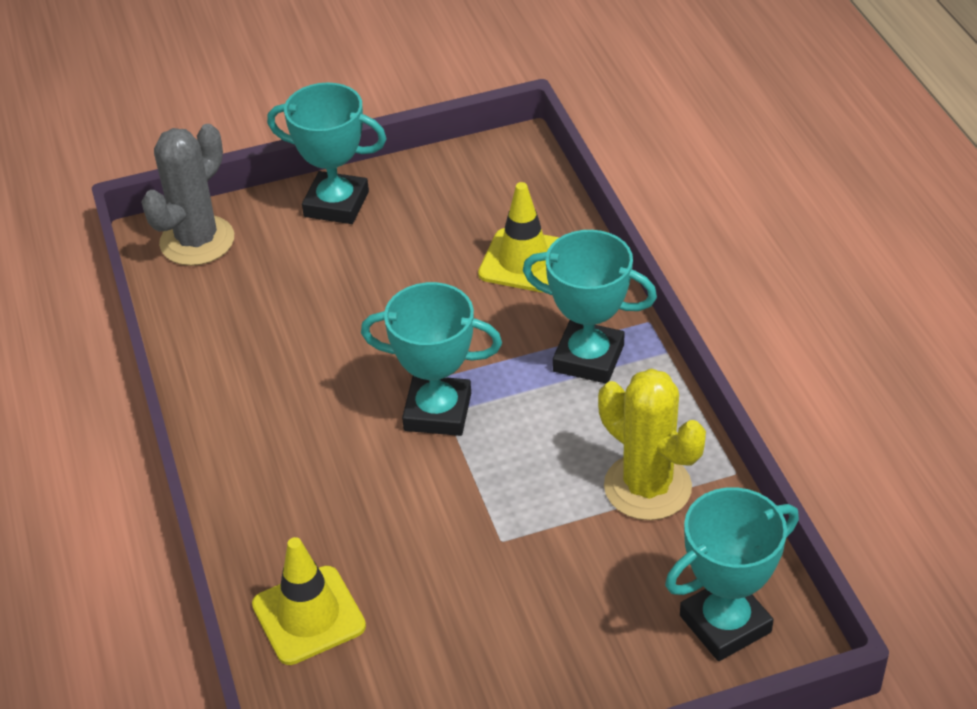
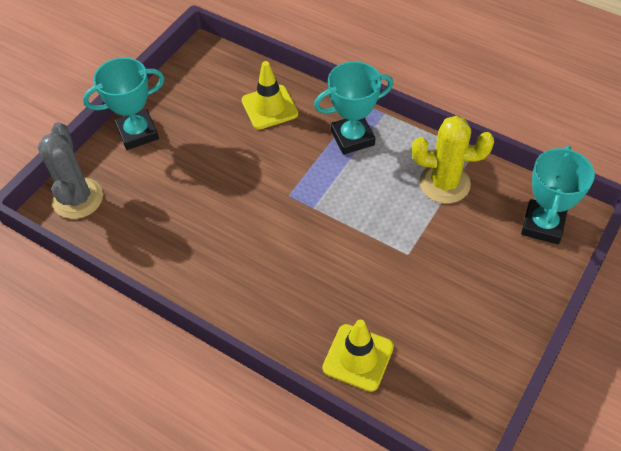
camera: 40 degrees left, 10 degrees up
turquoise trophy [361,282,502,436] -> none

